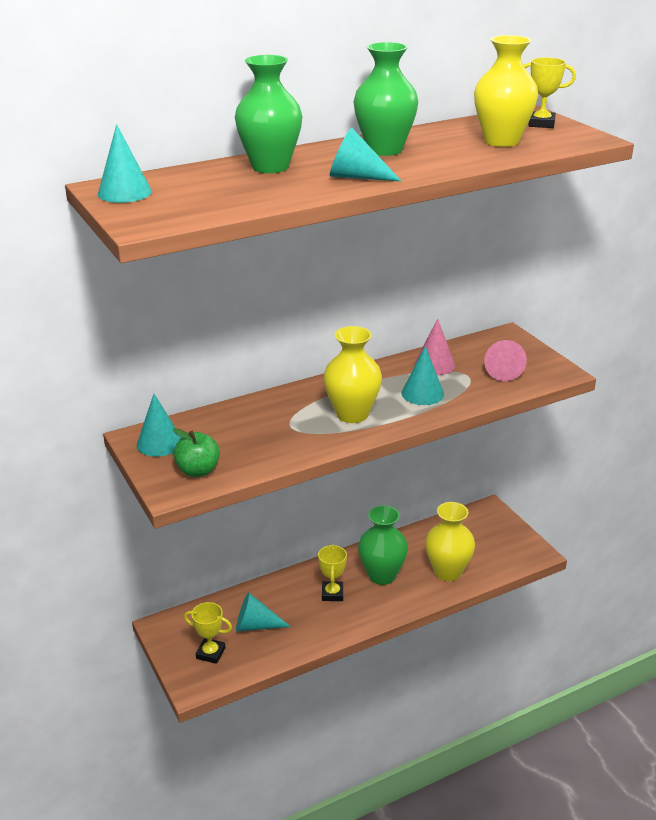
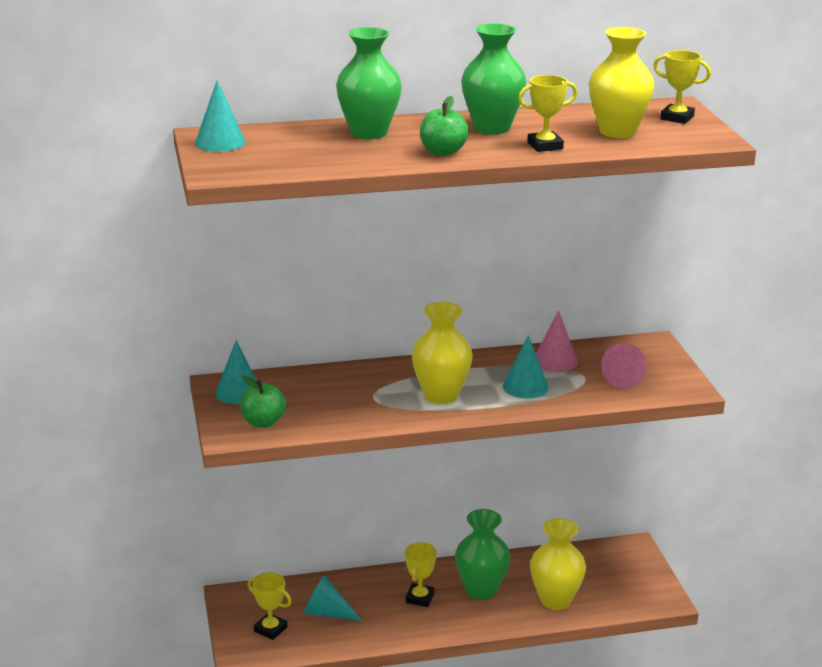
camera: 15 degrees right, 5 degrees down
turquoise cone [330,128,401,181] -> green apple [420,96,469,156]
none -> yellow trophy [518,75,577,152]

